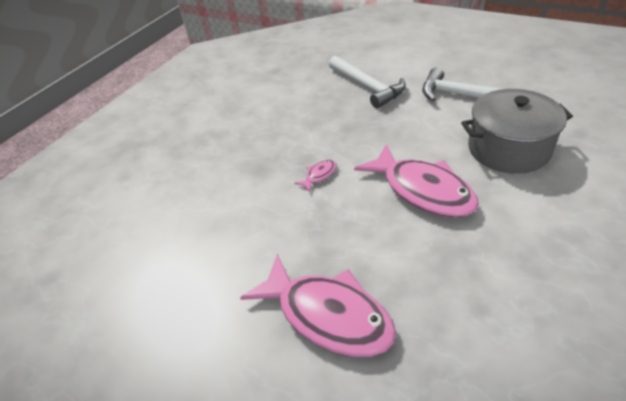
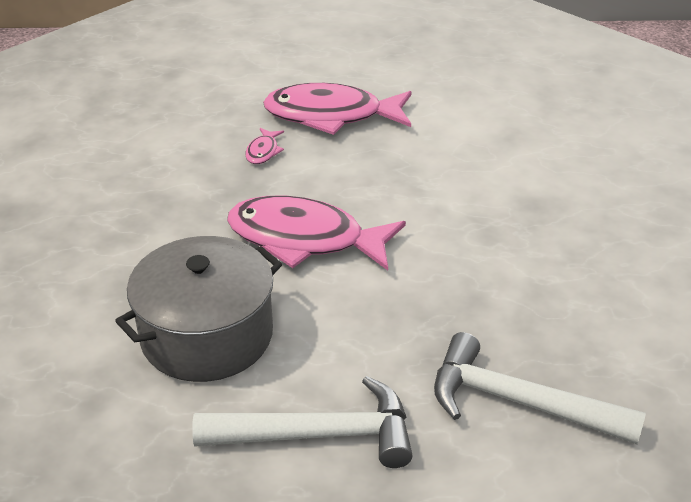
camera: 145 degrees right, 5 degrees down
pink fish [295,160,337,192] -> pink fish moved to [245,128,284,164]

